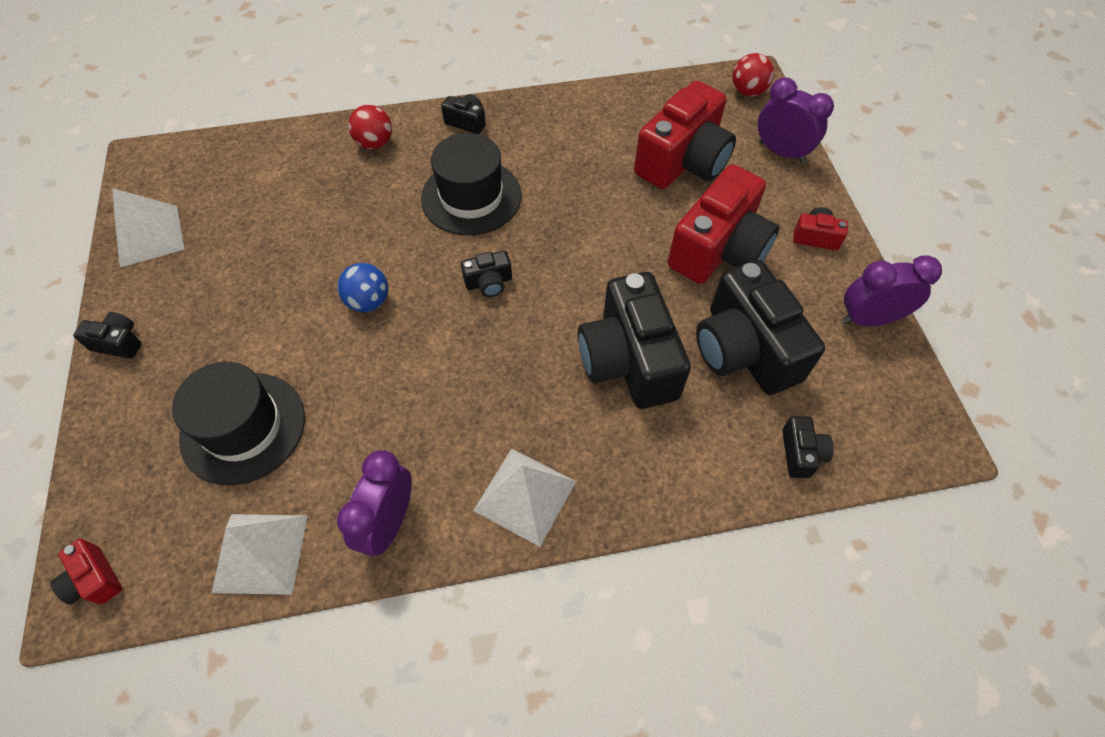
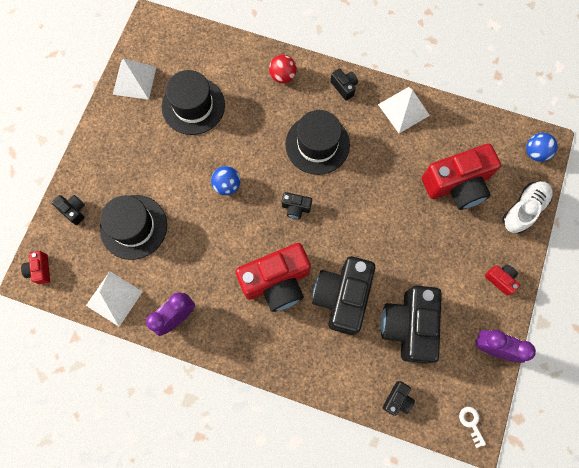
camera: 30 degrees right, 15 degrees up
black camera [73,312,142,359] -> black camera moved to [52,195,85,225]
white pyramid [473,448,576,547] -> white pyramid moved to [378,87,430,133]
red camera [668,164,779,284] -> red camera moved to [235,243,311,312]
red ball [732,53,774,96] -> blue ball [526,133,558,162]
purple clock [758,77,834,163] -> white shoe [503,181,553,234]
none -> black hat [161,70,225,135]
none -> white key [459,407,486,448]

